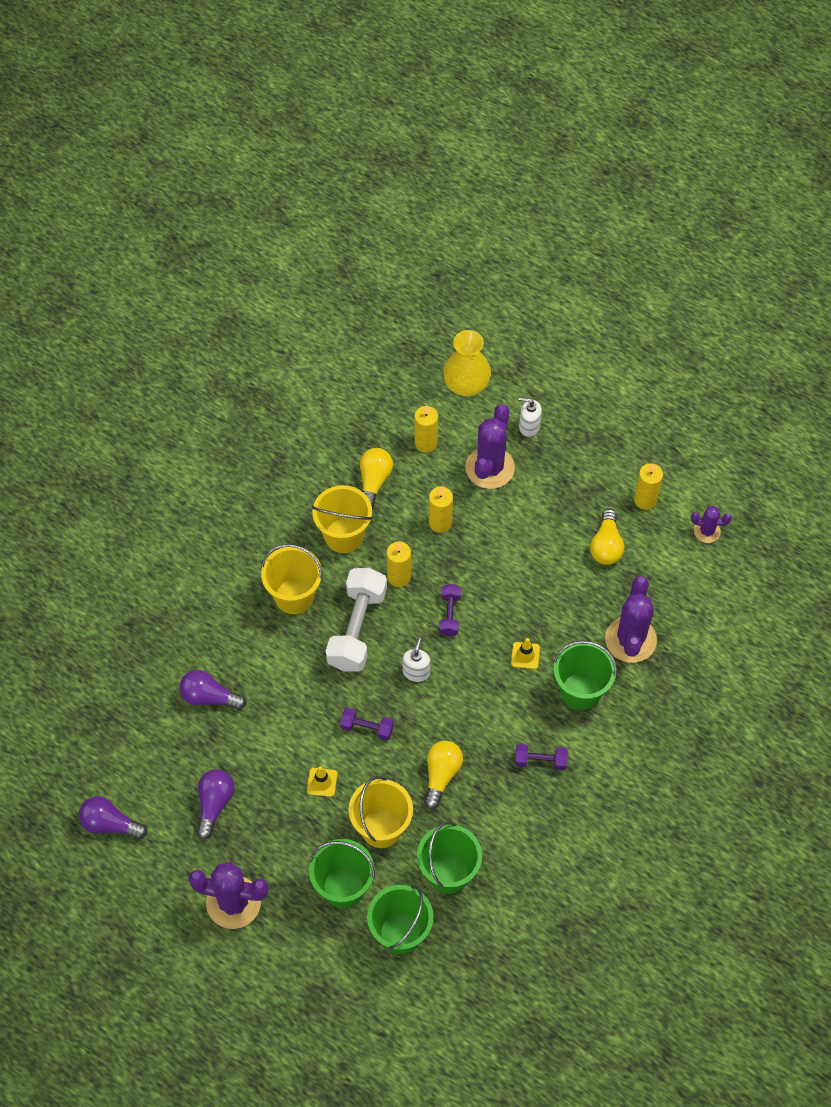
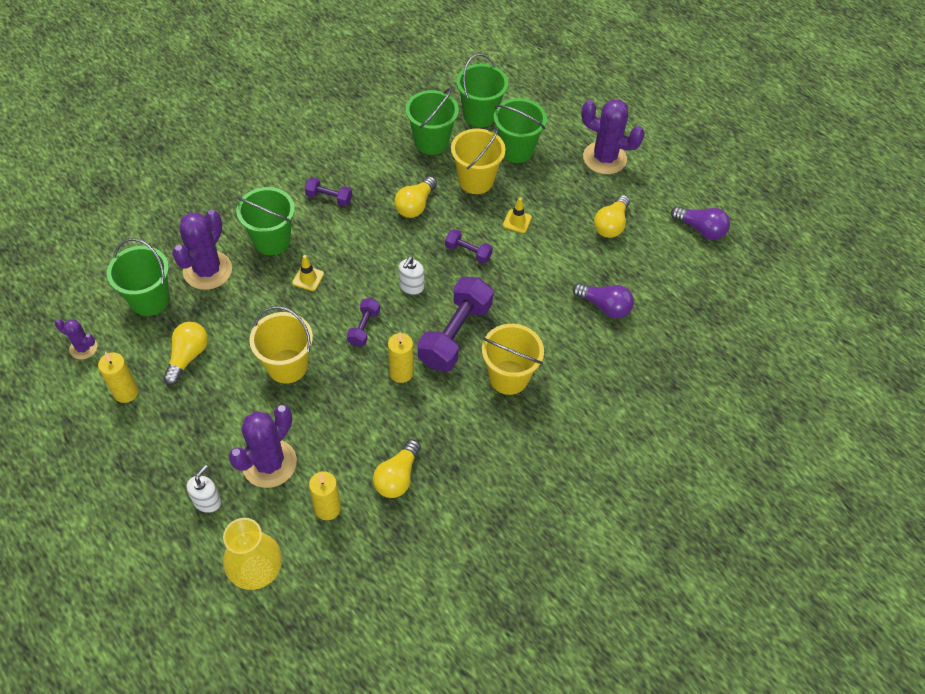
camera: 170 degrees left, 5 degrees down
purple light bulb [197,769,235,840] -> yellow light bulb [594,195,630,238]
yellow bucket [312,485,373,553] -> yellow bucket moved to [249,306,313,384]
white dumbbell [326,568,387,672] -> purple dumbbell [418,277,494,372]
yellow candle [429,487,453,533] -> none
white soap dispenser [519,397,542,437] -> white soap dispenser turned 90 degrees counterclockwise [186,465,221,513]
none -> green bucket [107,238,170,316]

